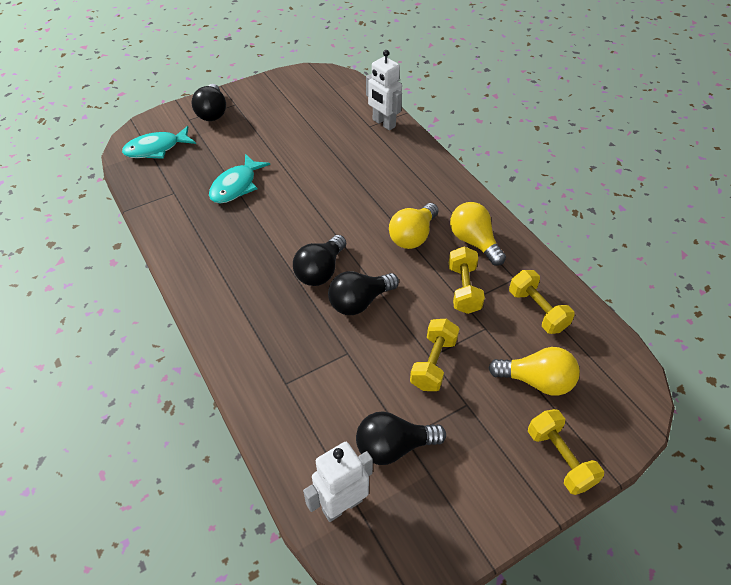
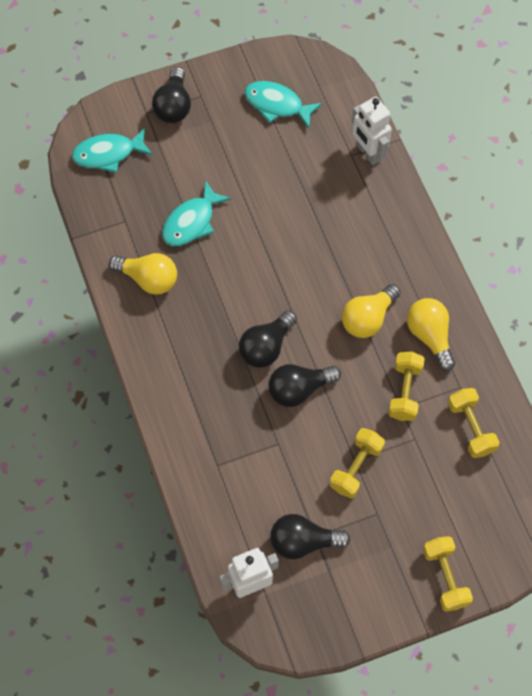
camera: 10 degrees right, 15 degrees up
yellow light bulb [488,347,580,396] -> yellow light bulb moved to [109,253,177,295]
none -> turquoise fish [244,81,322,128]

